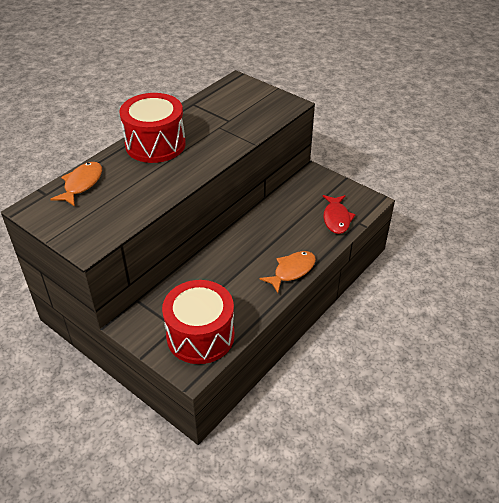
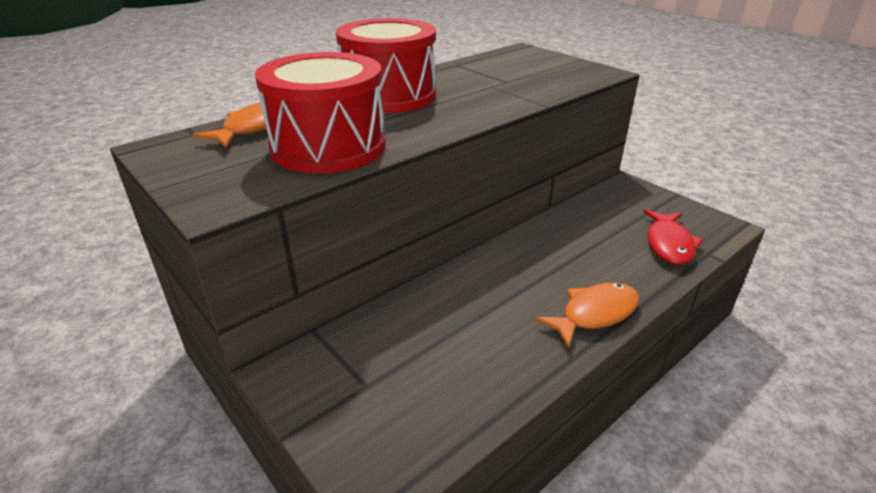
camera: 10 degrees right, 10 degrees down
red drum [162,280,235,364] -> red drum moved to [255,52,386,174]

